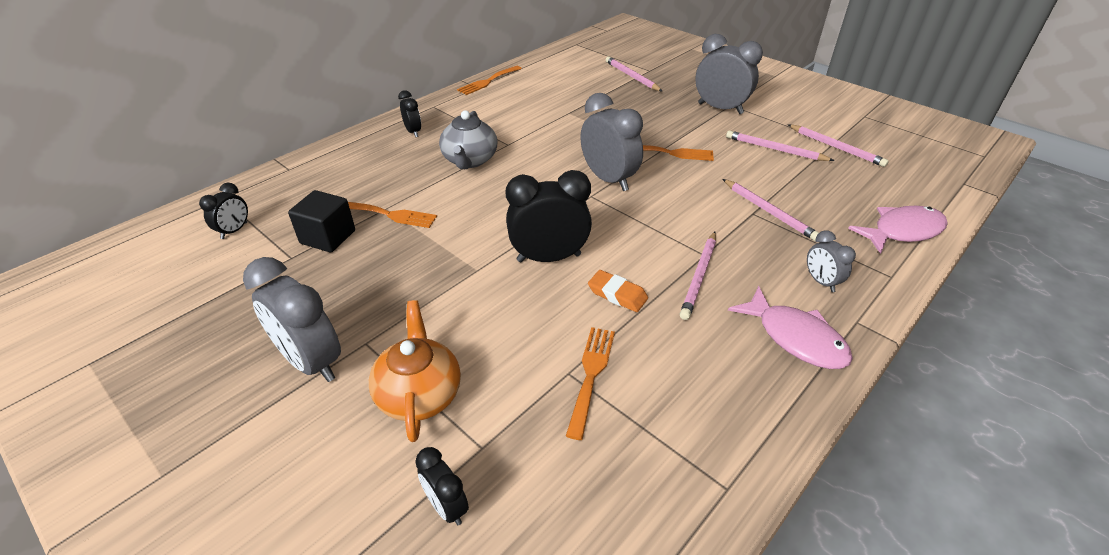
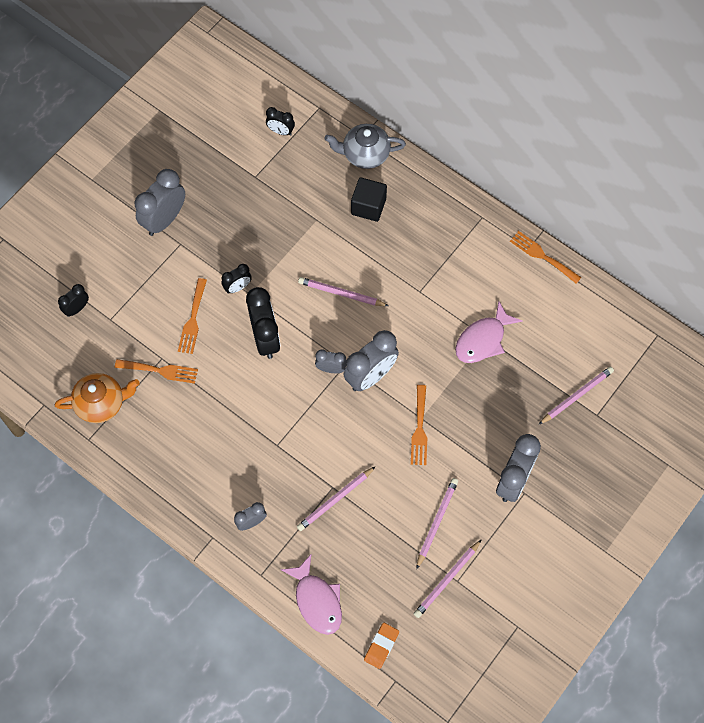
camera: 85 degrees right, 25 degrees up
black cube [288,190,355,252] -> black cube moved to [351,177,387,222]
orange fork [348,202,437,228] -> orange fork moved to [178,278,207,354]
orange teapot [369,300,461,442] -> orange teapot moved to [55,373,140,423]
black clock [398,90,421,137] -> black clock moved to [222,264,252,294]
grey teapot [439,110,497,169] -> grey teapot moved to [325,124,406,169]
orange eraser [588,270,648,312] -> orange eraser moved to [364,623,399,669]
pink pencil [680,232,716,320] -> pink pencil moved to [298,277,389,306]
pink fish [728,286,853,369] -> pink fish moved to [455,301,522,363]
none -> grey clock [315,349,346,373]

